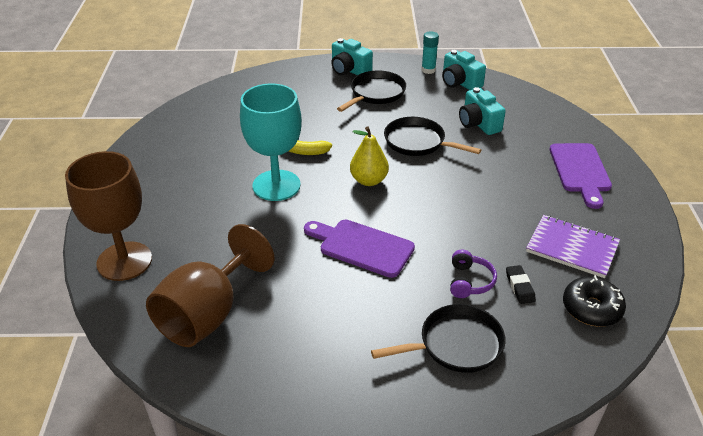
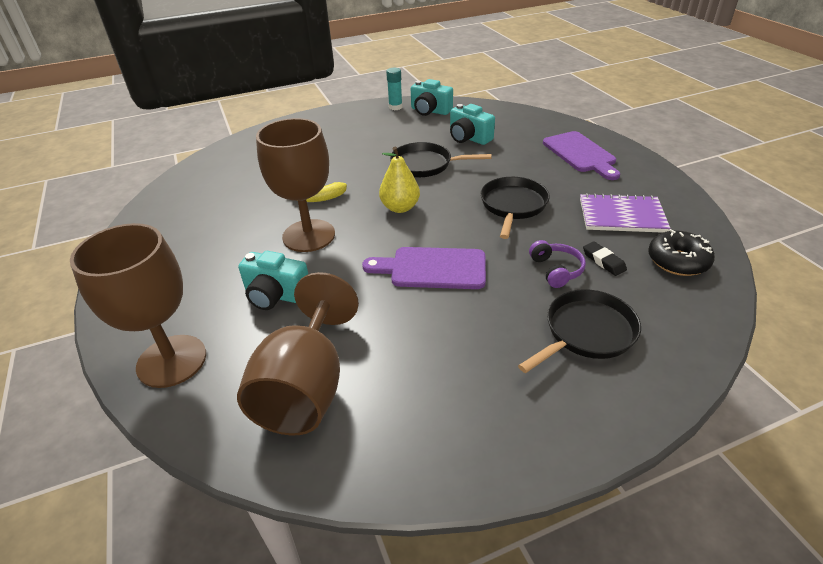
camera: 20 degrees left, 0 degrees up
turquoise goblet [240,83,302,201] -> brown goblet [256,118,335,252]
turquoise camera [331,38,373,75] -> turquoise camera moved to [238,251,308,310]
black pan [337,70,406,112] -> black pan moved to [480,177,550,239]

